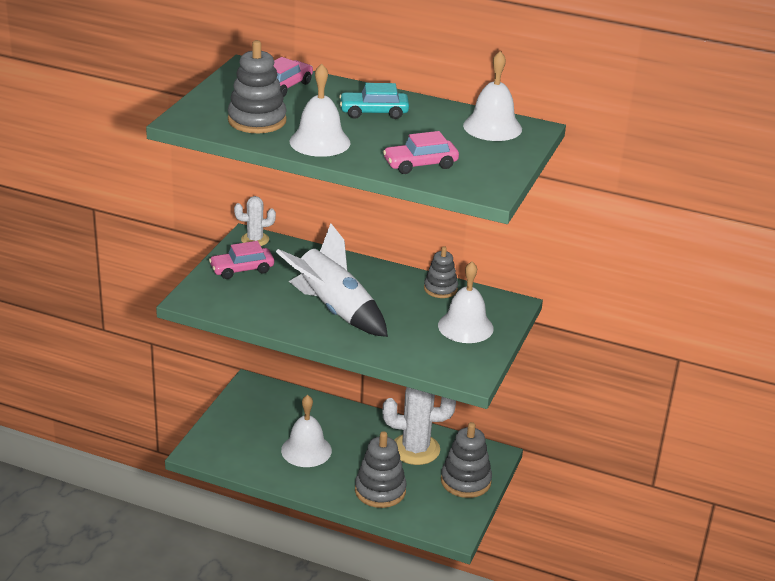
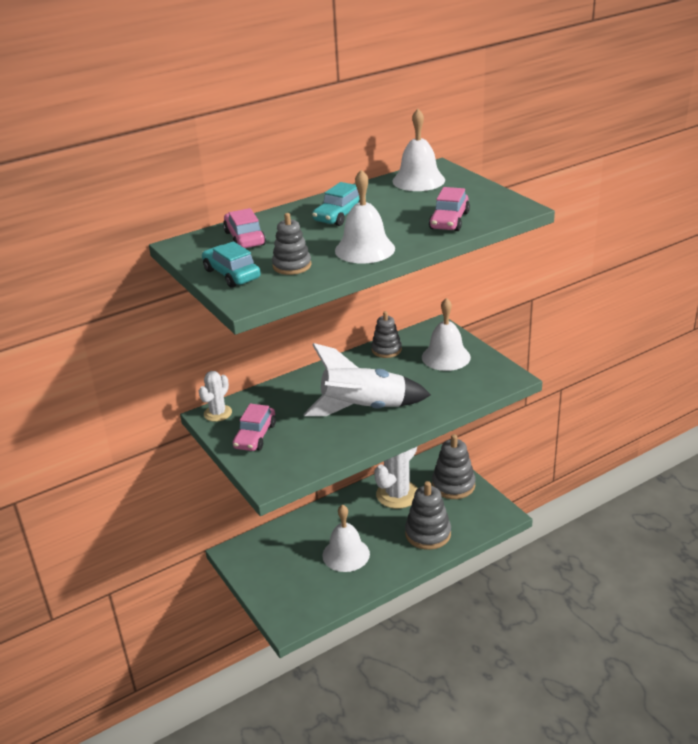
camera: 50 degrees left, 0 degrees up
grey stacking toy [228,40,287,133] -> grey stacking toy [272,213,312,275], size x0.64
none -> turquoise car [202,241,261,288]

